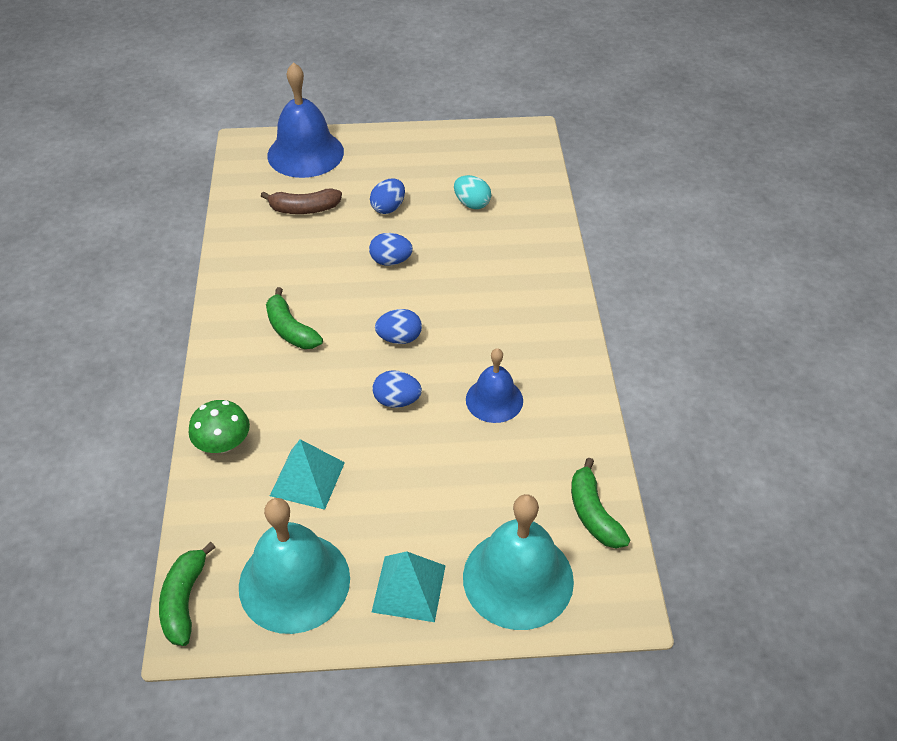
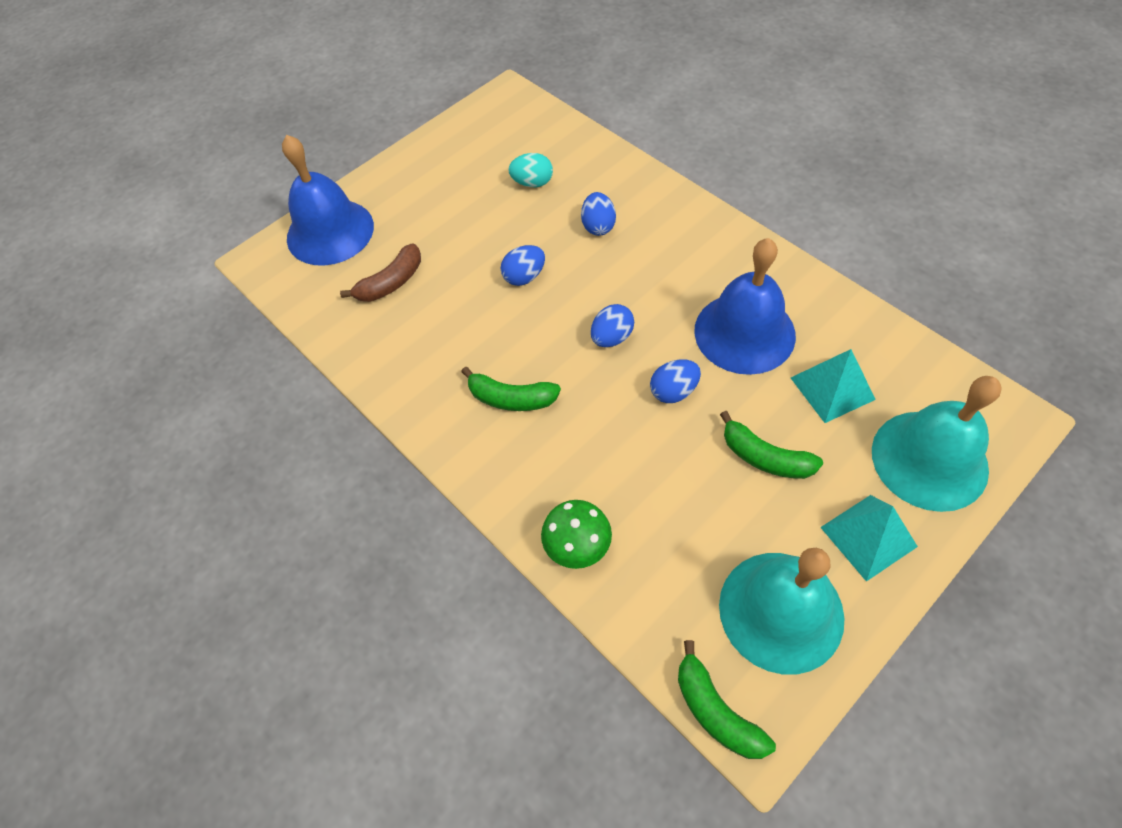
camera: 35 degrees left, 10 degrees up
turquoise pyramid [270,439,345,510] -> turquoise pyramid moved to [791,349,876,423]
blue egg [370,179,405,214] -> blue egg moved to [581,192,616,236]
blue bell [466,348,523,423] -> blue bell [694,238,796,375], size x1.67
green banana [571,458,630,548] -> green banana moved to [720,411,823,479]

